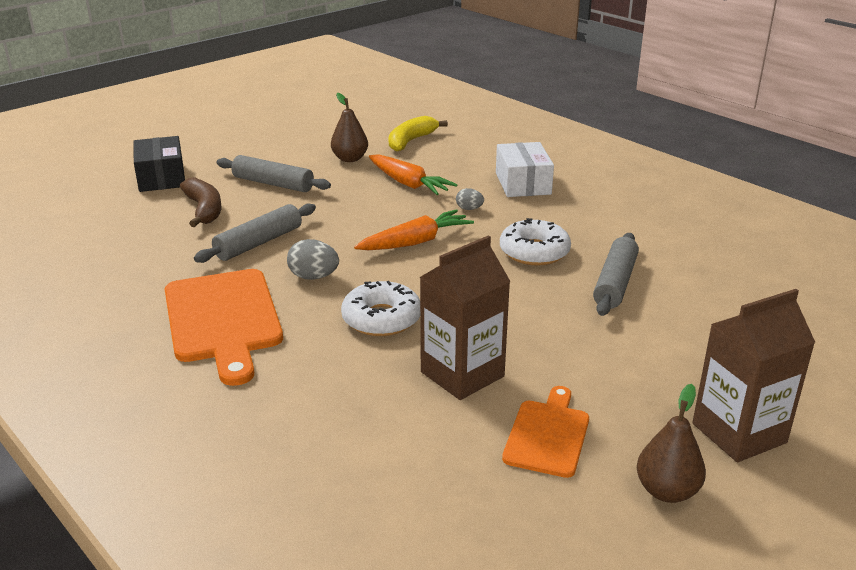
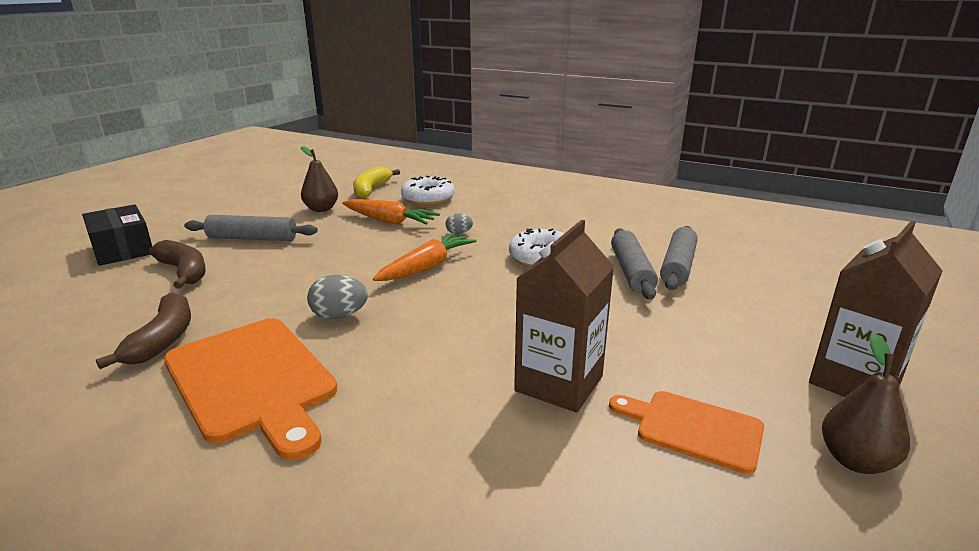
camera: 20 degrees left, 5 degrees down
grey rolling pin [194,204,316,263] -> grey rolling pin moved to [660,226,698,290]
white donut [341,281,420,336] -> white donut moved to [401,176,455,205]
white box [496,142,554,197] -> none
orange cutting board [502,386,589,478] -> orange cutting board turned 60 degrees counterclockwise [609,391,764,474]
none -> brown banana [96,292,191,369]

